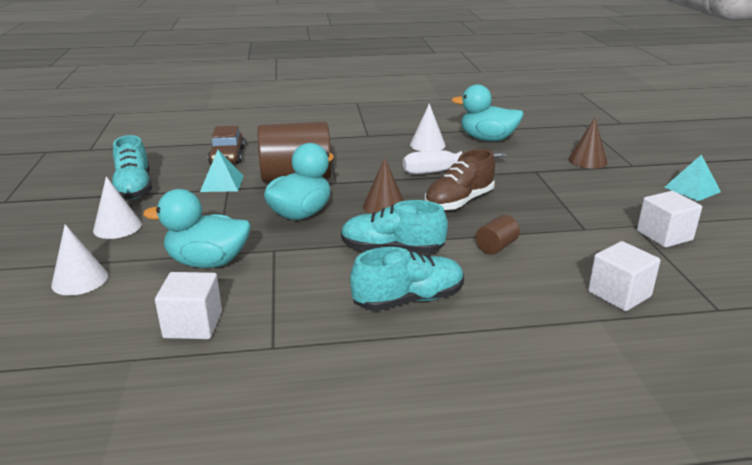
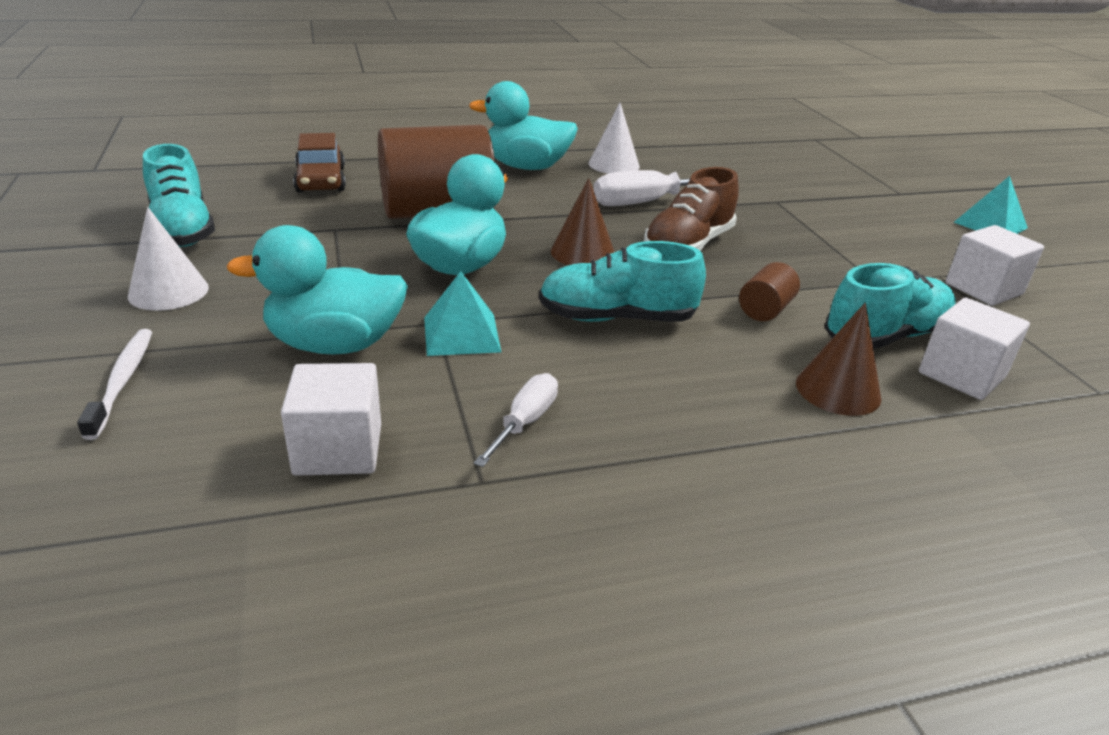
camera: 10 degrees left, 5 degrees up
white cone [51,224,108,296] -> white toothbrush [77,329,152,440]
turquoise pyramid [200,150,243,192] -> turquoise pyramid moved to [424,271,501,356]
turquoise shoe [350,247,464,311] -> turquoise shoe moved to [824,263,956,349]
turquoise duck [452,84,524,141] -> turquoise duck moved to [469,81,578,170]
brown cone [568,118,607,169] -> brown cone moved to [796,303,882,416]
none -> white screwdriver [474,373,558,467]

